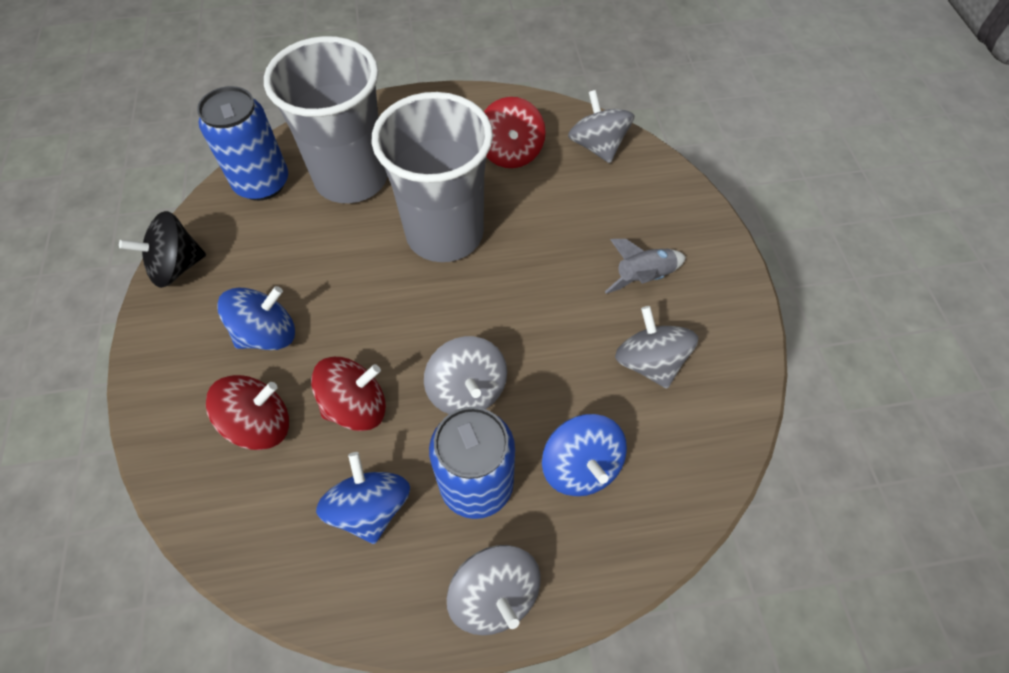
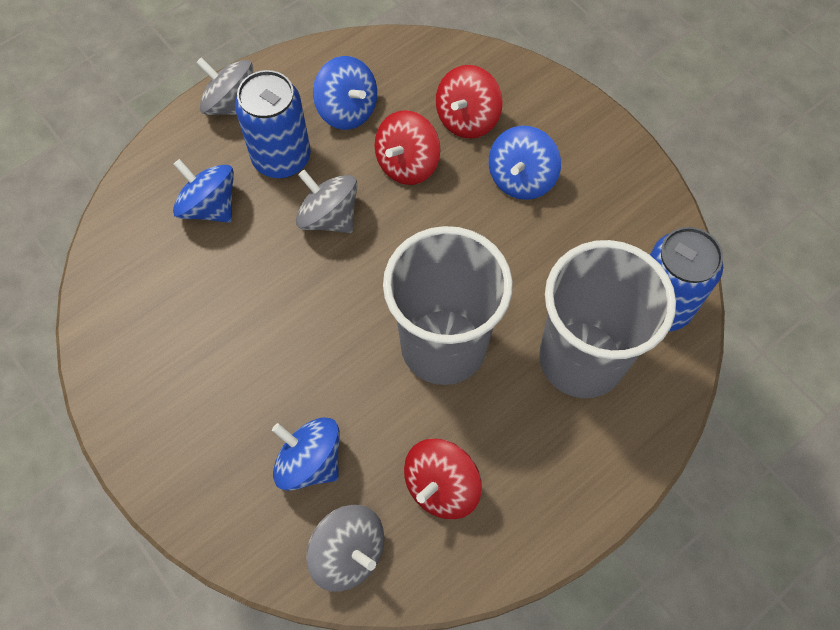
camera: 150 degrees right, 5 degrees up
black spinning top [119,211,206,288] -> none
red spinning top [484,97,546,168] -> red spinning top turned 105 degrees counterclockwise [404,439,482,519]
grey rocket [605,239,686,294] -> none
grey spinning top [615,306,698,388] -> none
none -> blue spinning top [272,417,340,491]

